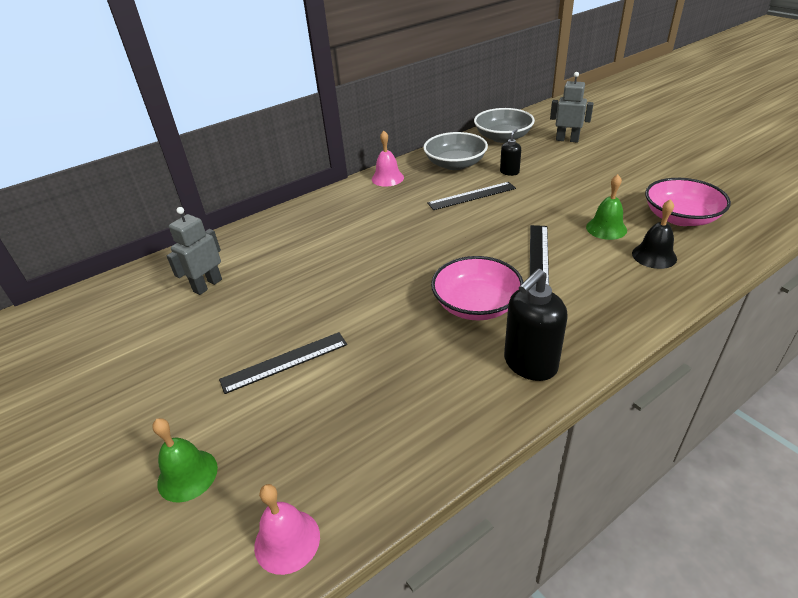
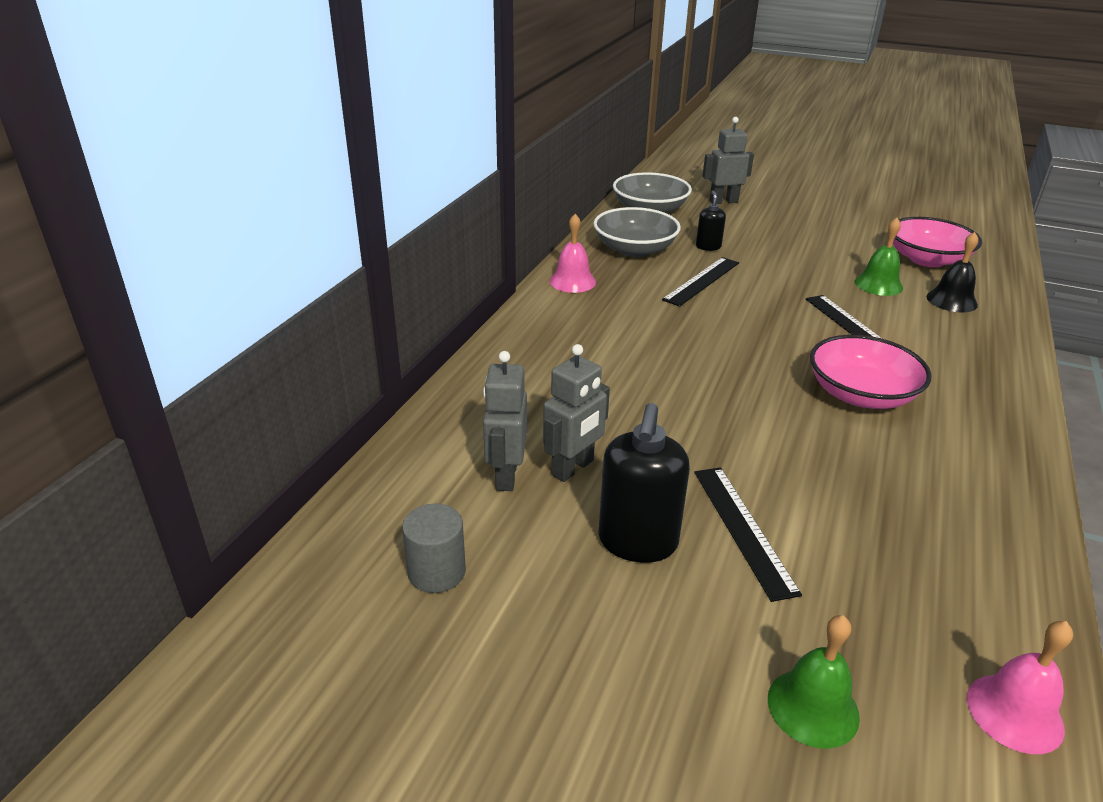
camera: 35 degrees left, 5 degrees down
black ruler [219,332,347,394] -> black ruler turned 45 degrees counterclockwise [694,467,802,602]
black soap dispenser [504,269,568,381] -> black soap dispenser moved to [598,403,690,563]
none -> grey cylinder [402,504,466,593]
none -> grey robot [543,344,610,482]

